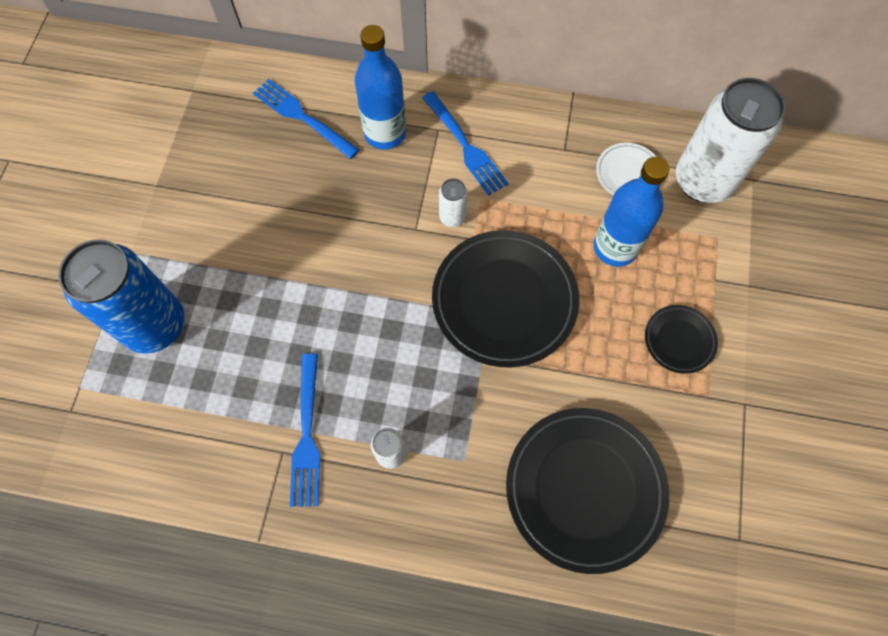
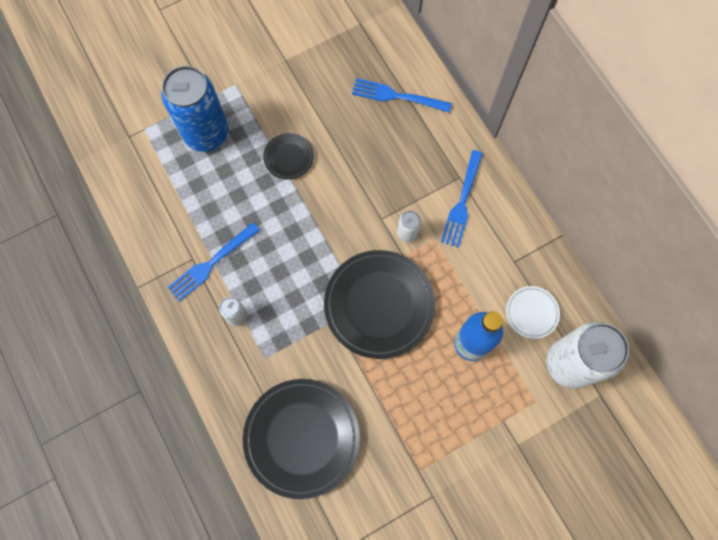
camera: 50 degrees right, 5 degrees up
blue fork [253,79,359,159] -> blue fork turned 75 degrees counterclockwise [352,78,452,112]
blue bottle [355,25,406,149] -> none
black plate [645,305,718,374] -> black plate moved to [263,133,314,180]

